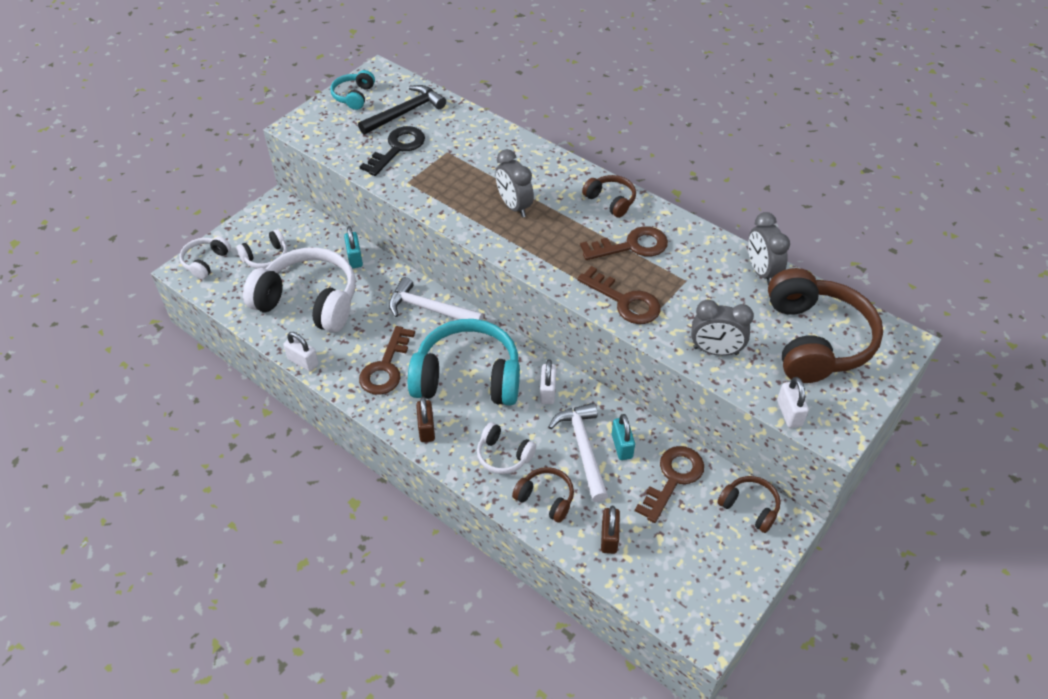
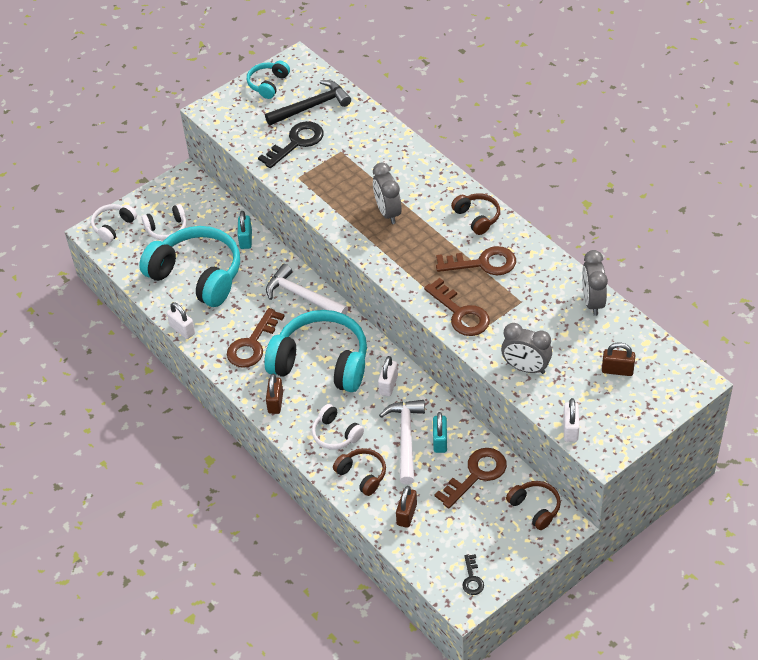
camera: 15 degrees right, 0 degrees up
white headphones [243,247,356,333] -> turquoise headphones [139,226,240,307]
brown headphones [768,268,883,383] -> brown padlock [602,342,635,376]
none -> black key [462,554,484,595]

